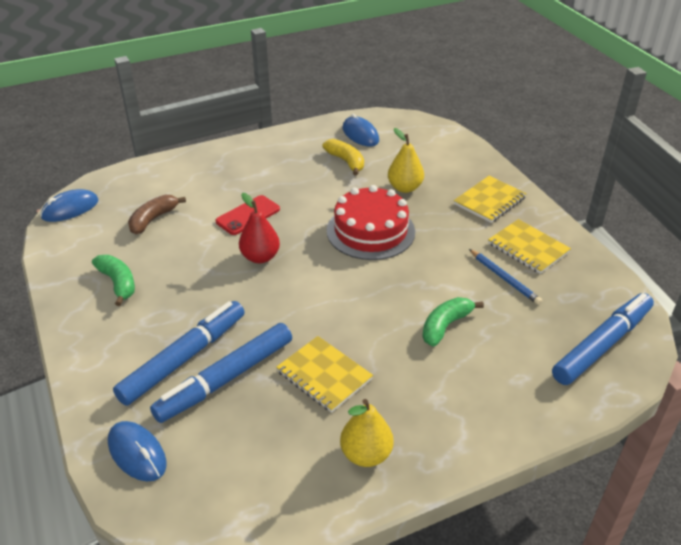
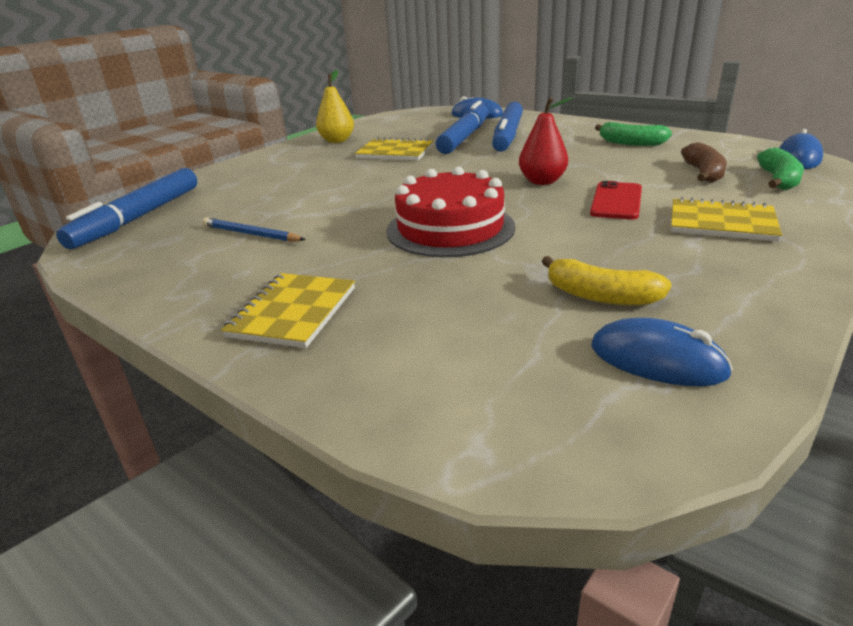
camera: 155 degrees right, 10 degrees down
yellow pear [388,128,424,193] -> none
green banana [422,297,484,347] -> green banana moved to [757,147,804,190]
yellow notebook [488,219,571,274] -> yellow notebook moved to [671,197,782,242]

